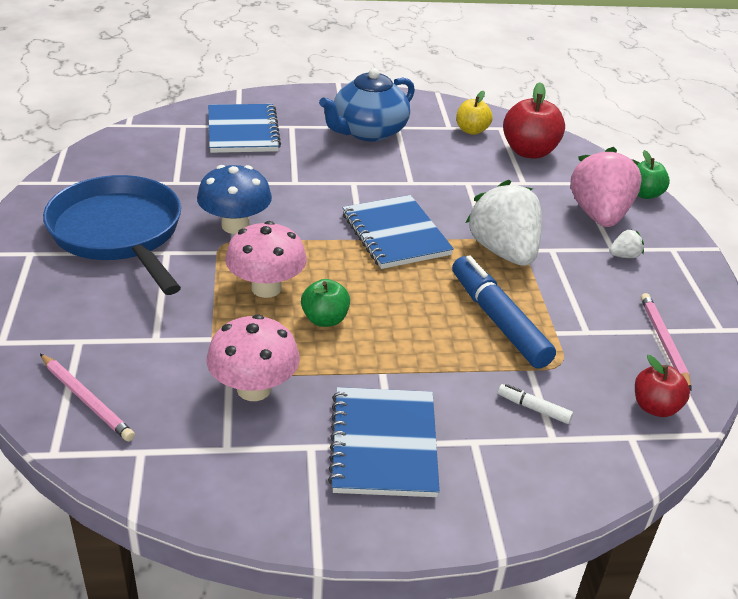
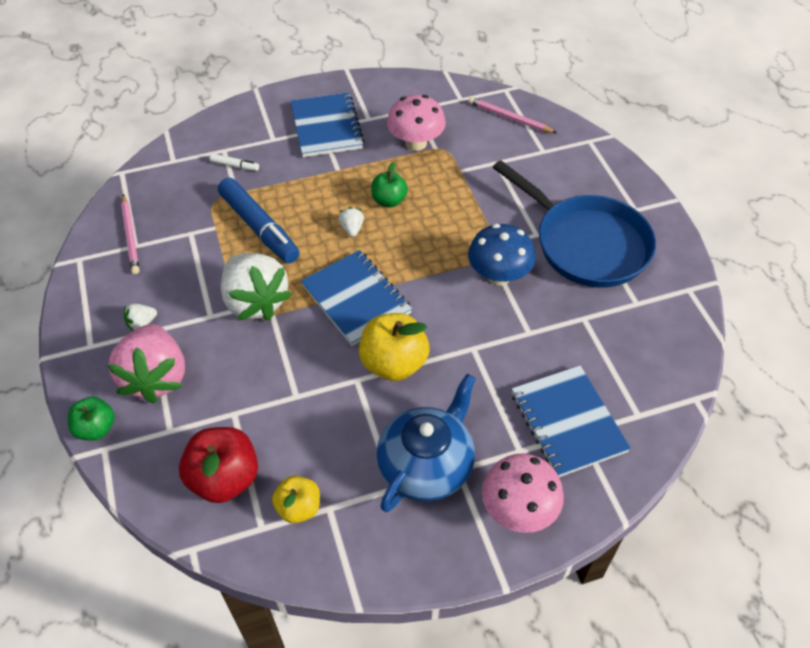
camera: 170 degrees right, 15 degrees up
pink mushroom [225,221,307,298] -> pink mushroom moved to [482,454,564,533]
red apple [635,355,690,417] -> none
none -> white strawberry [339,207,364,237]
none -> yellow apple [359,313,429,381]

